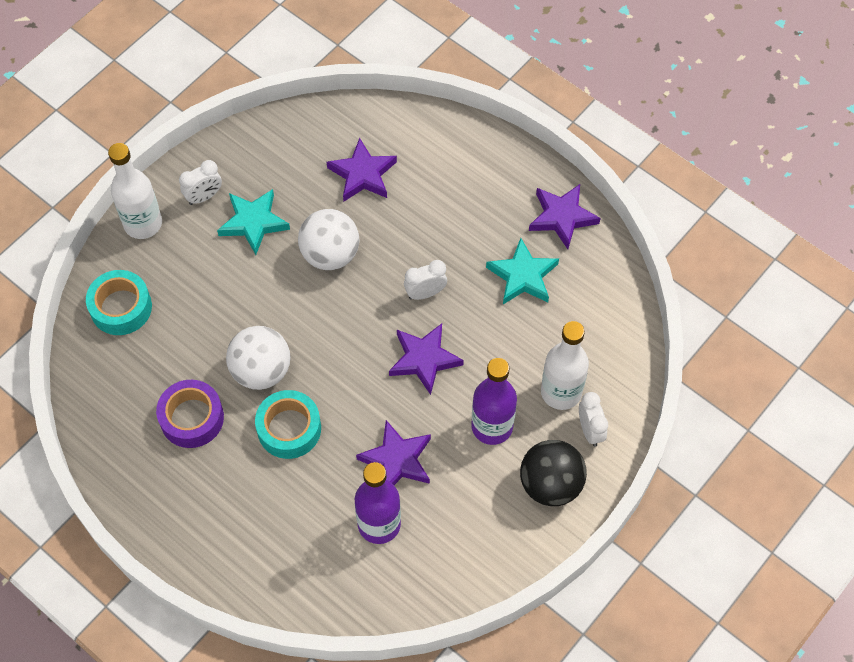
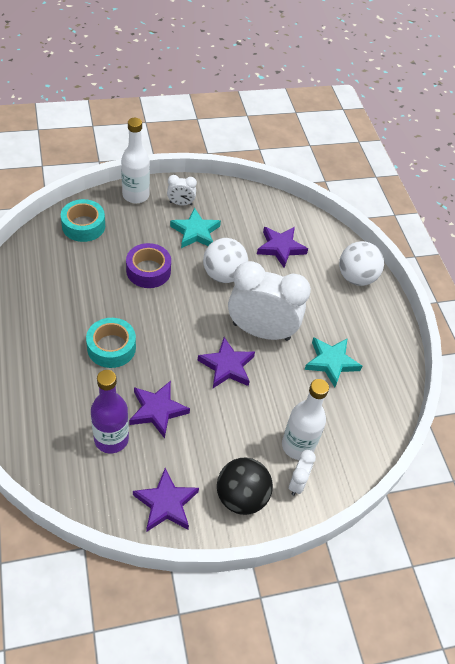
camera: 30 degrees right, 10 degrees down
purple tape [156,380,224,448] -> purple tape moved to [126,243,171,288]
white ball [226,326,291,390] -> white ball moved to [339,241,384,286]
white clock [404,260,447,300] -> white clock [228,261,311,341], size x2.27
purple bottle [471,358,517,445] -> none
purple star [529,184,601,249] -> purple star moved to [133,468,199,532]

